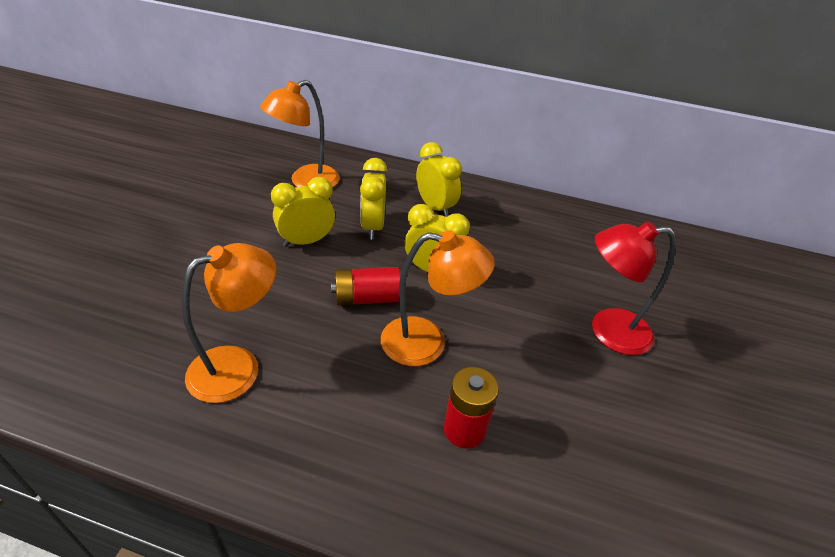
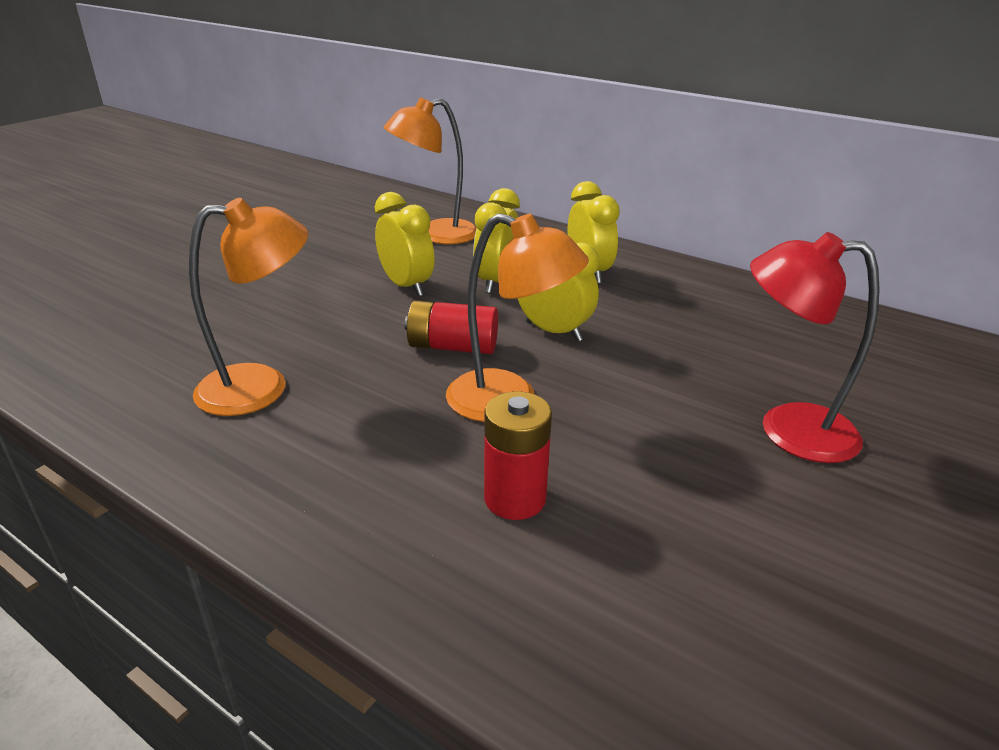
camera: 20 degrees right, 10 degrees down
yellow clock [271,177,335,247] -> yellow clock turned 60 degrees clockwise [375,192,435,297]

